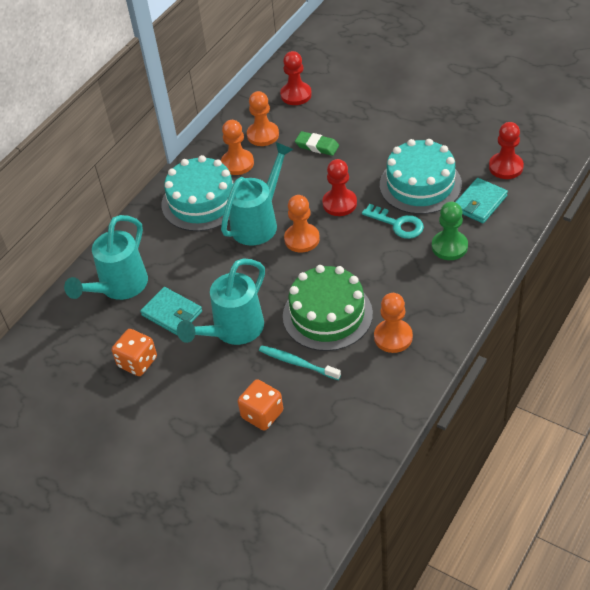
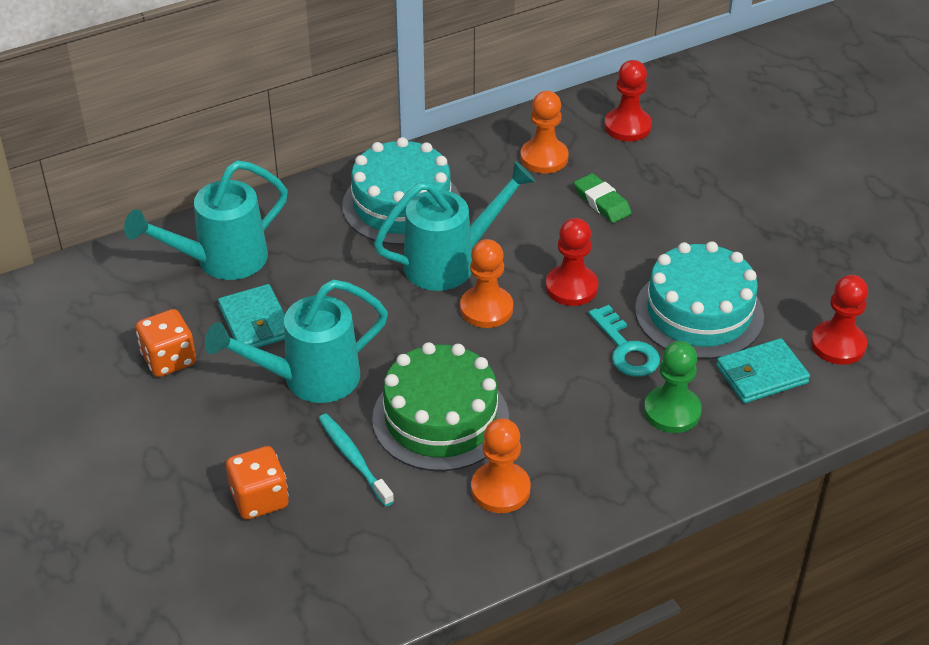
camera: 25 degrees right, 5 degrees down
orange pawn [221,120,254,175] -> none

